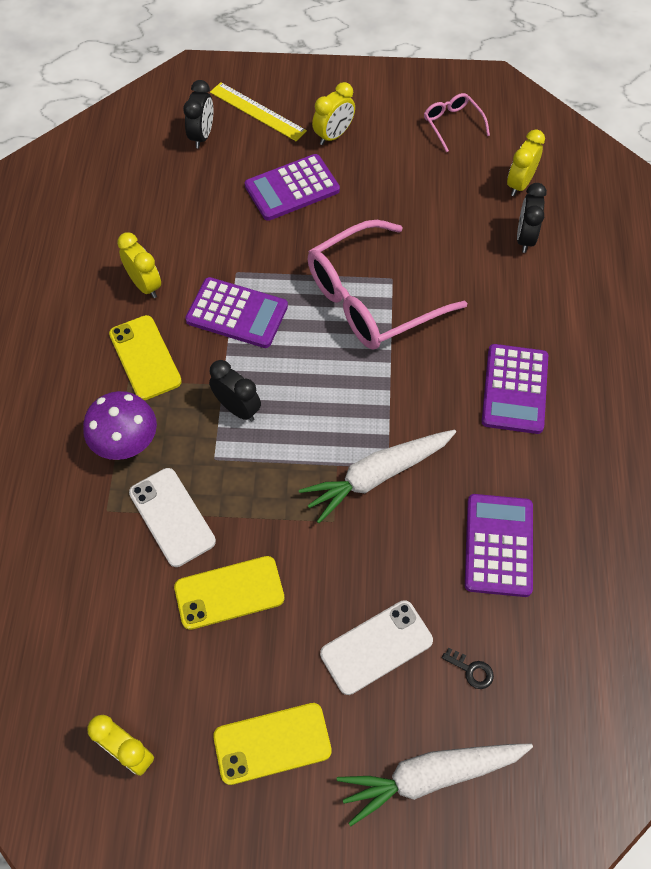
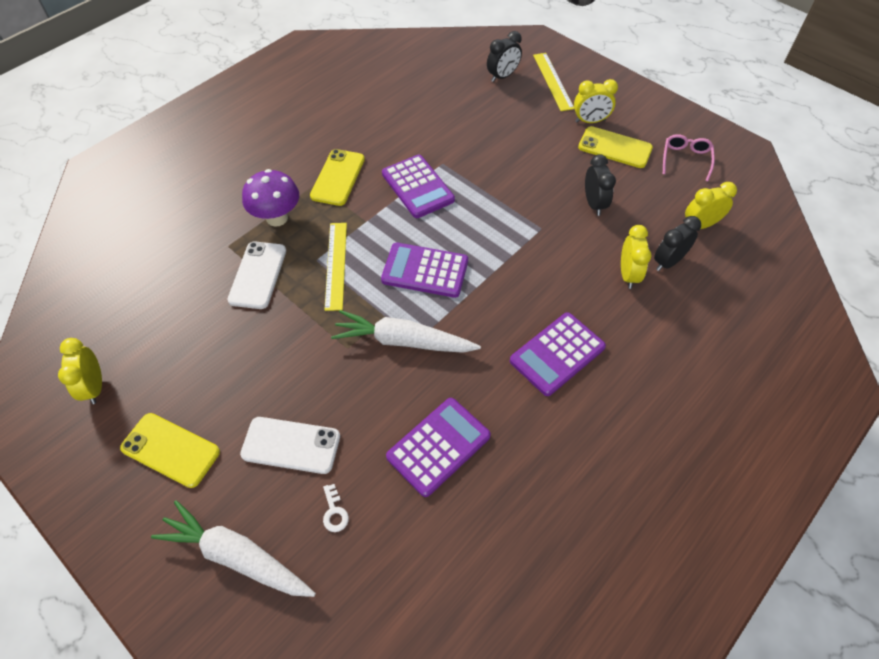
camera: 40 degrees right, 5 degrees down
yellow clock [117,232,161,298] -> yellow clock moved to [621,225,651,289]
yellow phone [174,556,284,630] -> yellow phone moved to [578,126,653,168]
black clock [209,360,261,421] -> black clock moved to [585,154,616,216]
purple calculator [245,154,340,221] -> purple calculator moved to [381,242,468,298]
pink glasses [307,220,467,350] -> none
black key [442,648,494,689] -> white key [323,484,349,532]
none -> yellow ruler [324,223,347,311]

